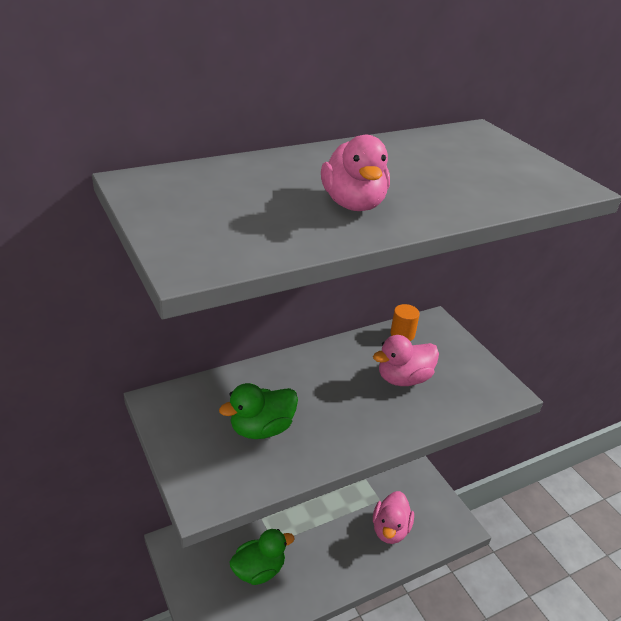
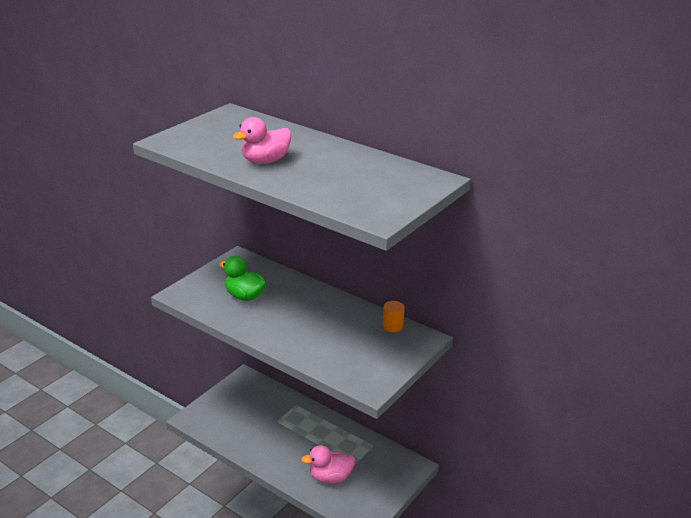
camera: 65 degrees right, 5 degrees down
green duck [230,529,294,585] -> none
pink duck [373,335,439,386] -> none

